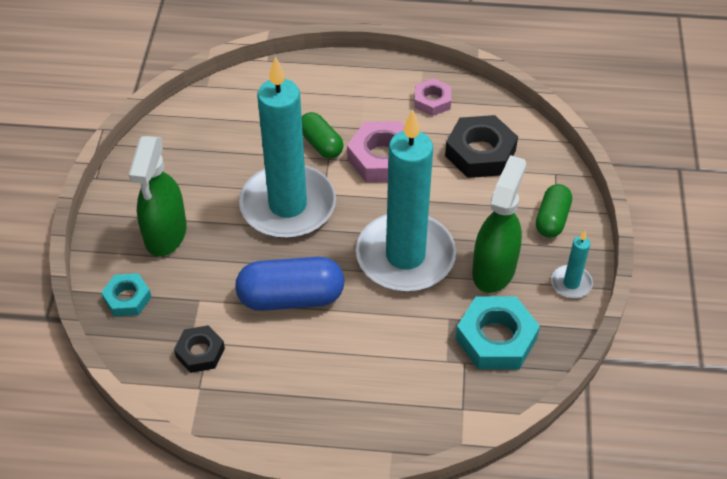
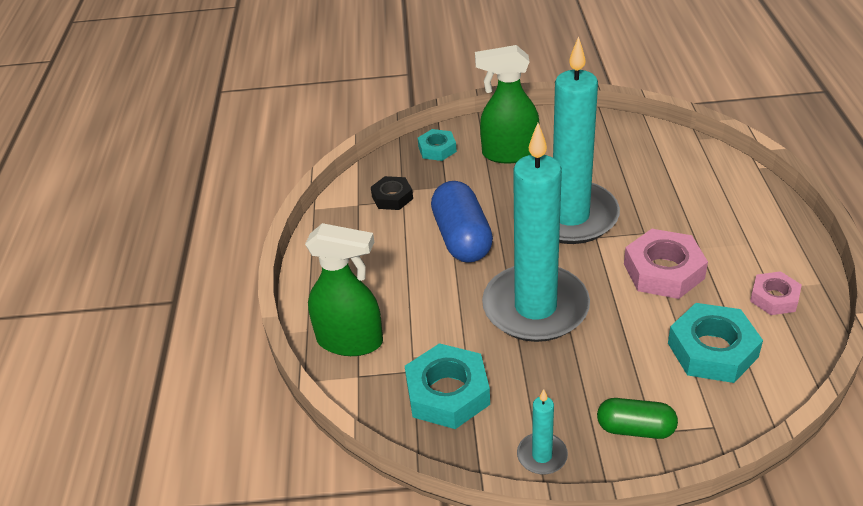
camera: 85 degrees right, 10 degrees down
green capsule [302,112,344,159] -> none
black nut [445,115,518,178] -> turquoise nut [668,303,763,383]
green spray bottle [472,155,527,293] -> green spray bottle moved to [305,223,383,356]

